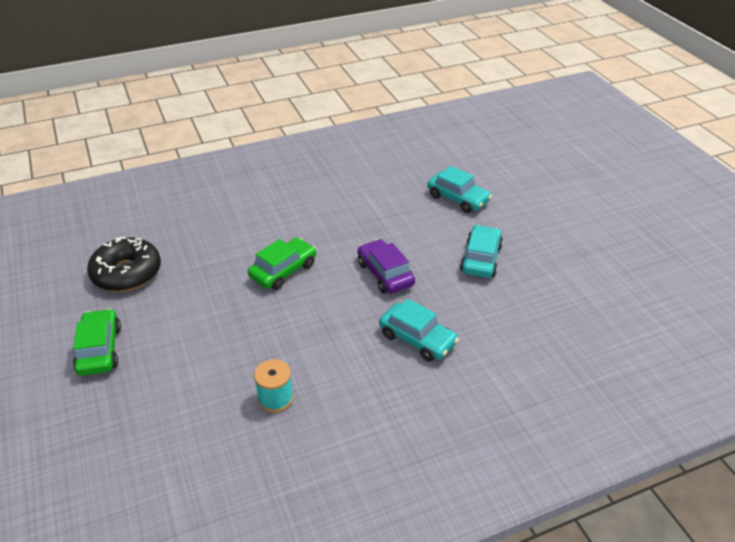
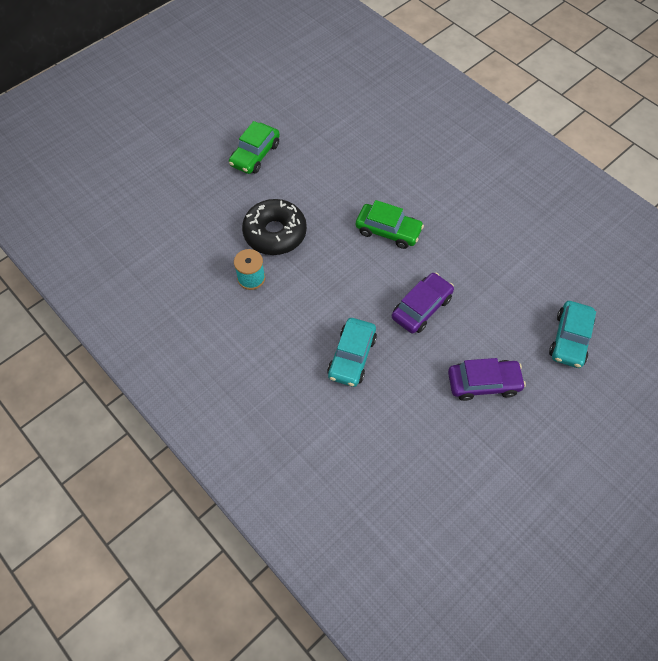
camera: 70 degrees right, 20 degrees up
green car [73,309,121,376] -> green car turned 150 degrees clockwise [229,121,280,174]
black donut [87,237,161,292] -> black donut moved to [242,199,307,255]
turquoise car [460,225,503,278] -> purple car [448,358,526,401]

